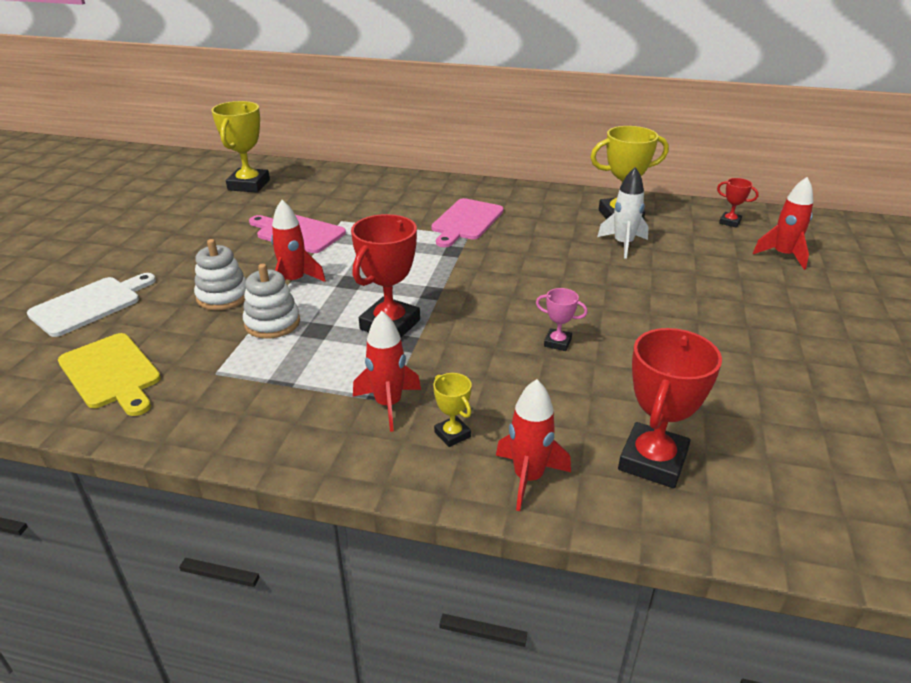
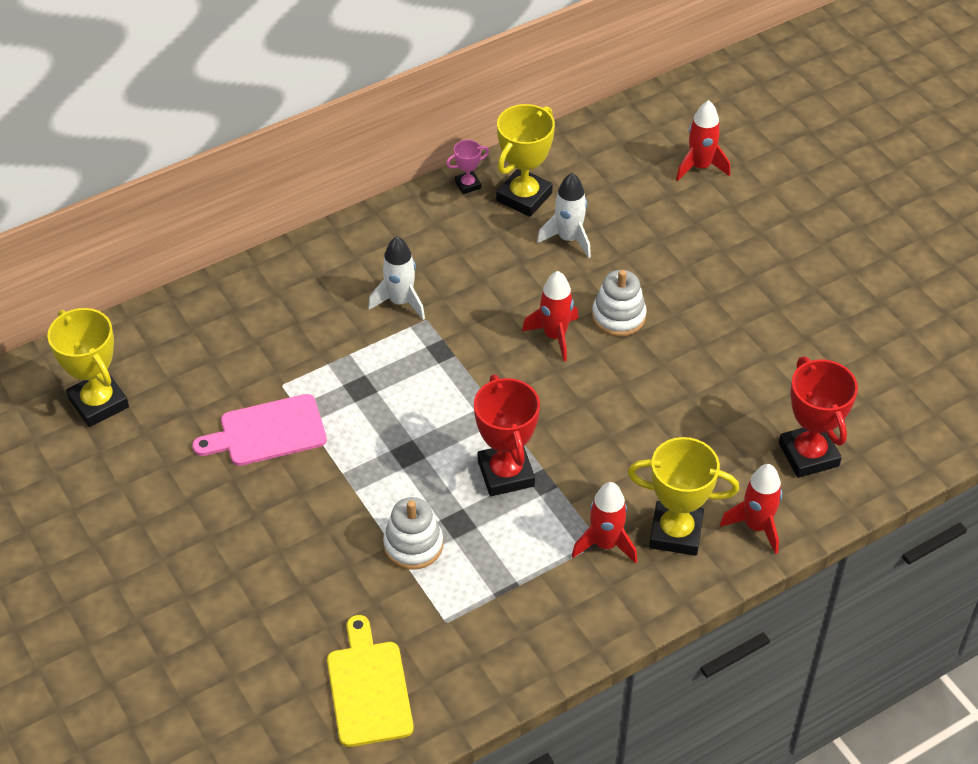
camera: 45 degrees left, 15 degrees up
white cutting board [27,273,156,337] -> none
yellow cutting board [58,333,161,416] -> yellow cutting board turned 105 degrees counterclockwise [327,615,414,747]
white stacking toy [194,239,246,310] -> white stacking toy moved to [592,270,647,337]
red rocket [271,200,326,282] -> red rocket moved to [522,271,579,361]
pink cutting board [431,198,504,247] -> white rocket [368,237,425,320]
yellow trophy [433,373,472,447] -> yellow trophy [628,437,739,556], size x2.01
pink trophy [536,288,588,351] -> pink trophy moved to [446,140,489,194]
red trophy [717,178,759,228] -> none

